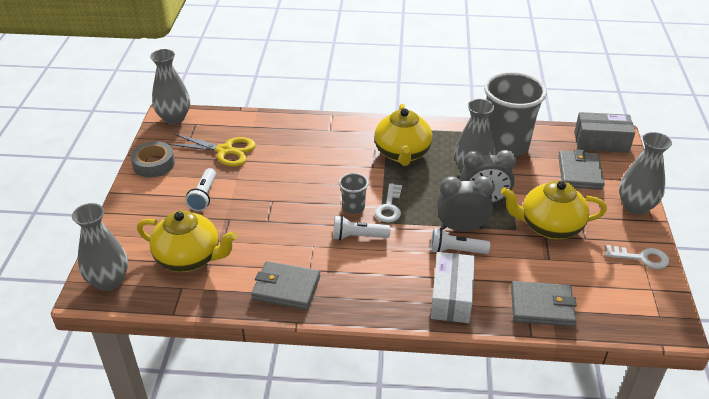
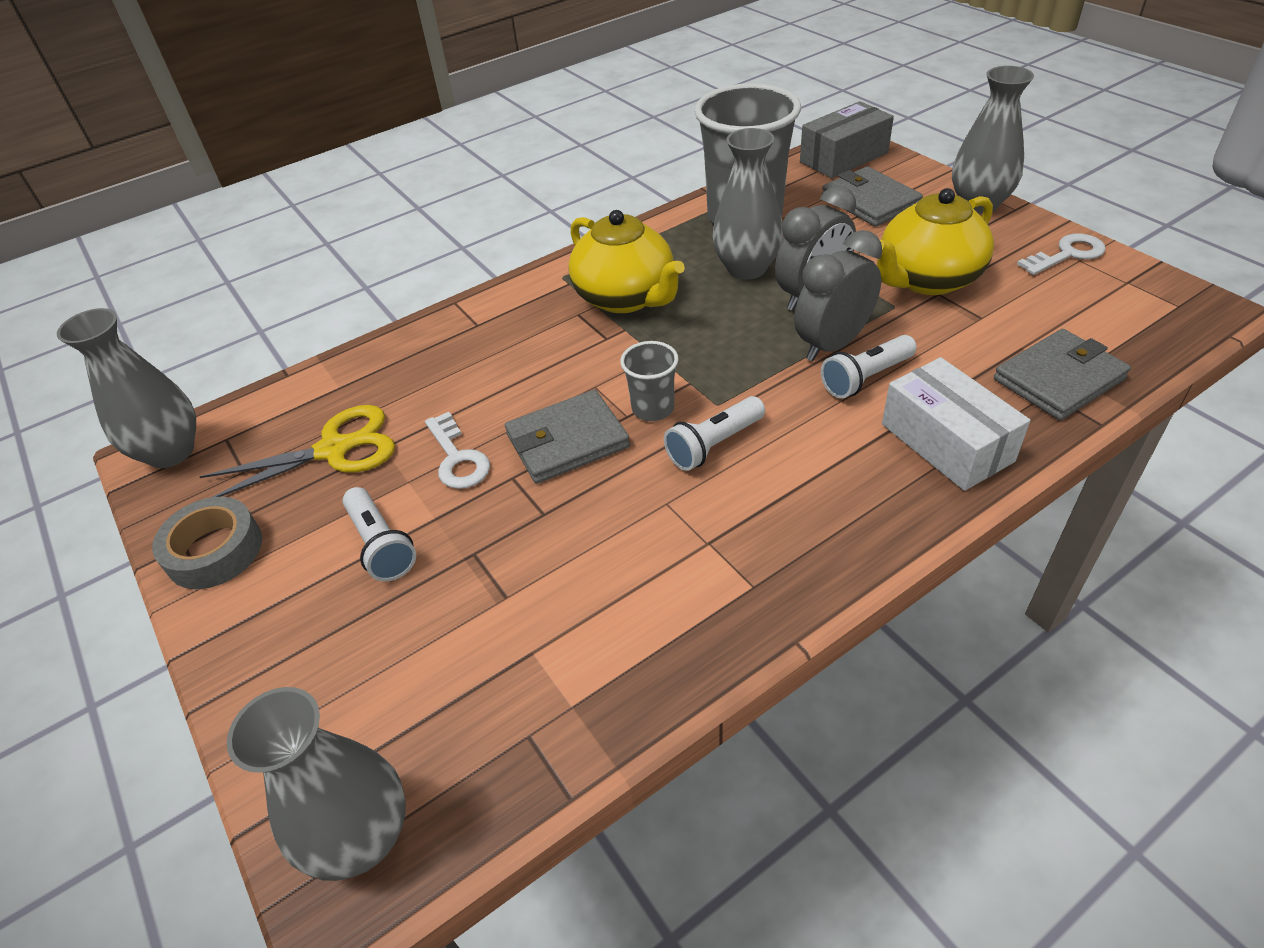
camera: 35 degrees left, 5 degrees up
yellow teapot [137,210,237,272] -> none
grey wallet [251,261,320,310] -> grey wallet moved to [505,390,630,484]
white key [375,183,402,222] -> white key moved to [425,412,490,489]

